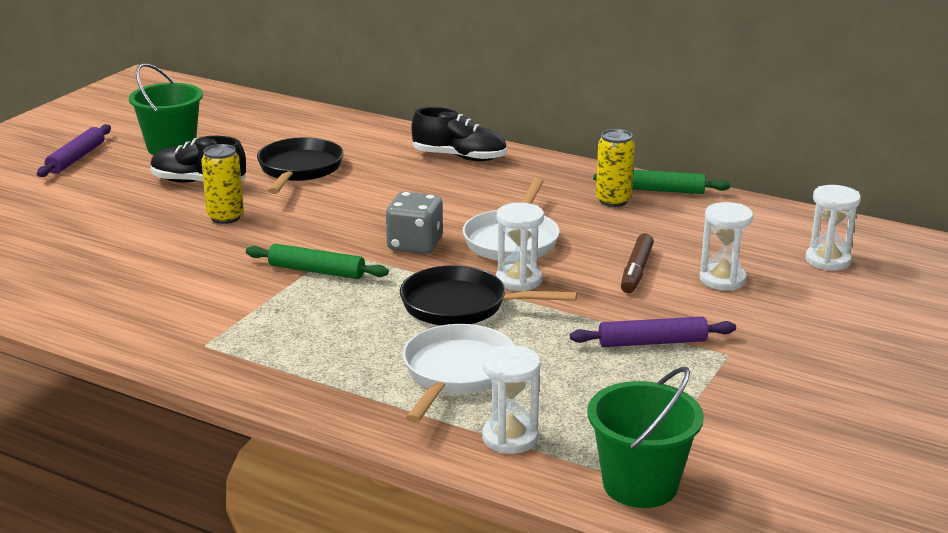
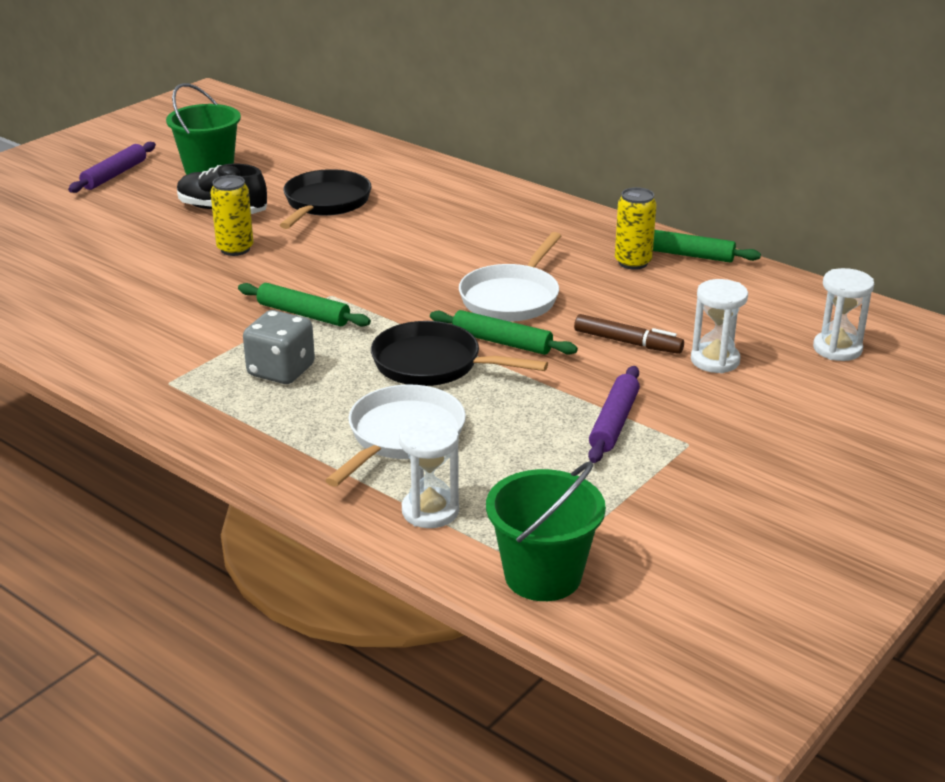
camera: 10 degrees right, 5 degrees up
grey dice [385,192,443,254] -> grey dice moved to [243,310,315,384]
black shoe [411,107,507,161] -> none
white hourglass [496,203,544,291] -> green rolling pin [430,310,578,355]
purple rolling pin [570,316,736,347] -> purple rolling pin turned 75 degrees counterclockwise [588,366,640,463]
brown marker [621,233,654,293] -> brown marker turned 90 degrees counterclockwise [574,314,684,354]

